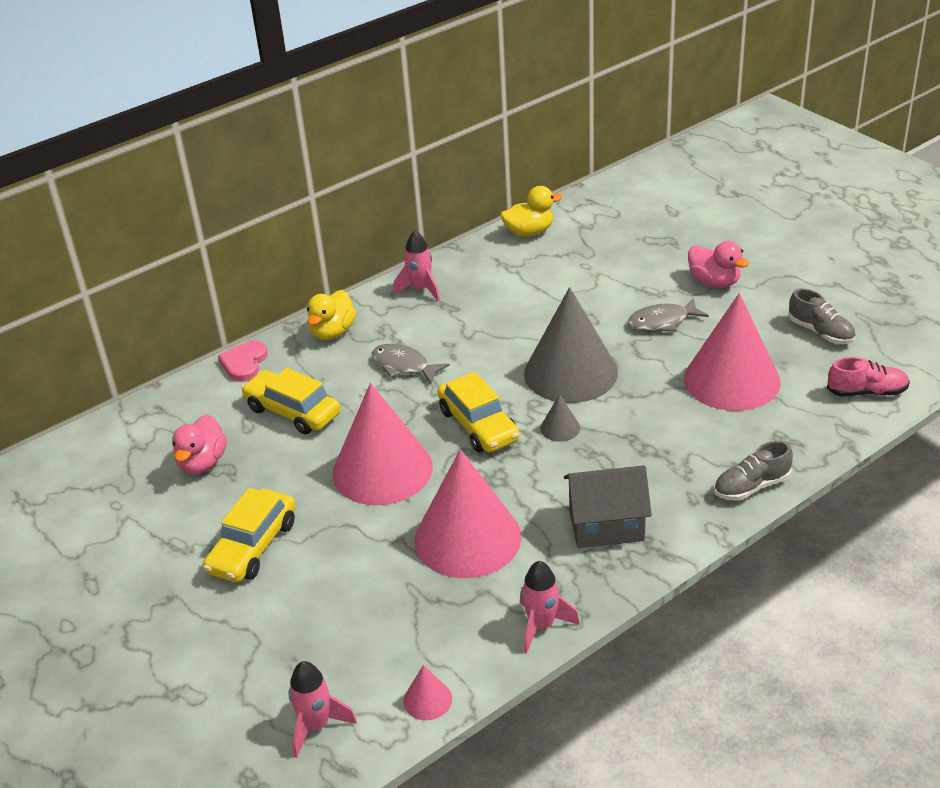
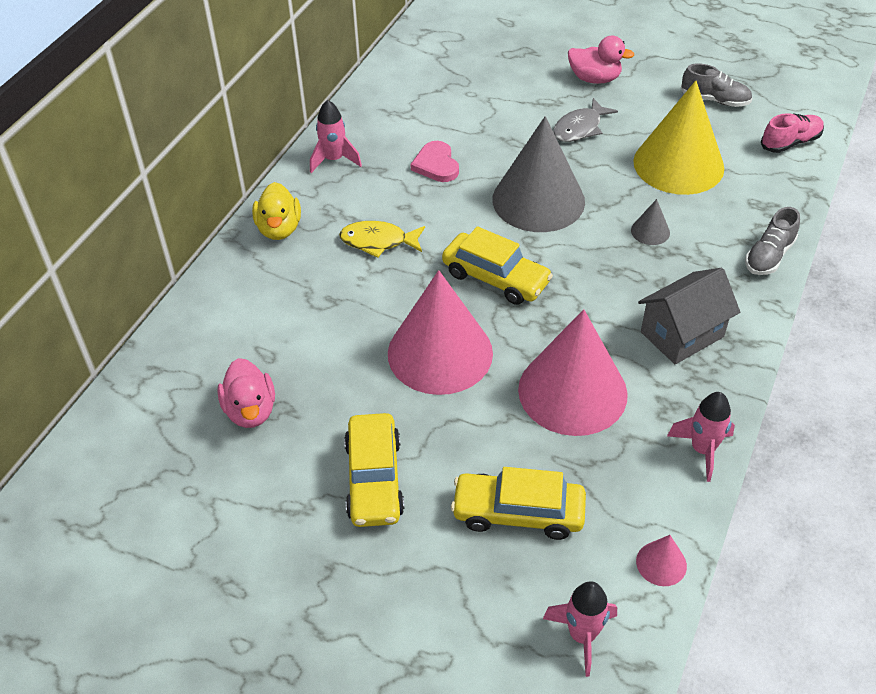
camera: 30 degrees left, 10 degrees up
pink heart [218,340,268,382] -> pink heart moved to [411,141,459,182]
yellow car [241,368,340,434] -> yellow car moved to [451,467,586,540]
grey fish [372,344,450,384] -> yellow fish [339,221,425,258]
yellow duck [500,186,562,237] -> none
grey cone [540,394,580,442] -> grey cone moved to [631,199,670,245]
pink cone [684,293,781,411] -> yellow cone [633,80,724,195]

